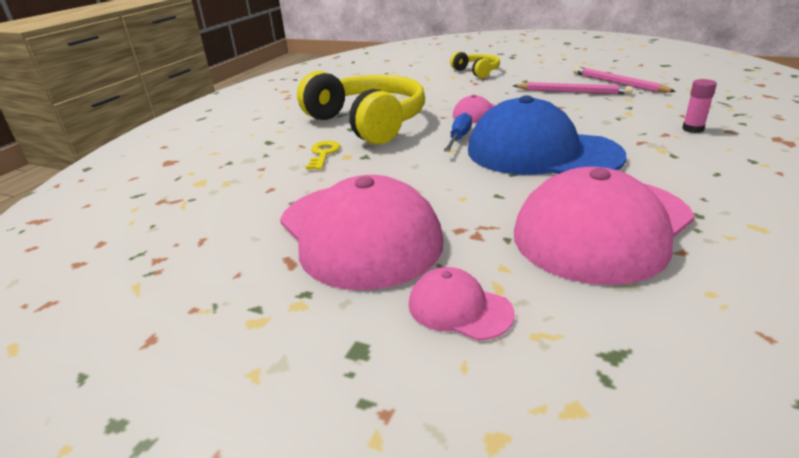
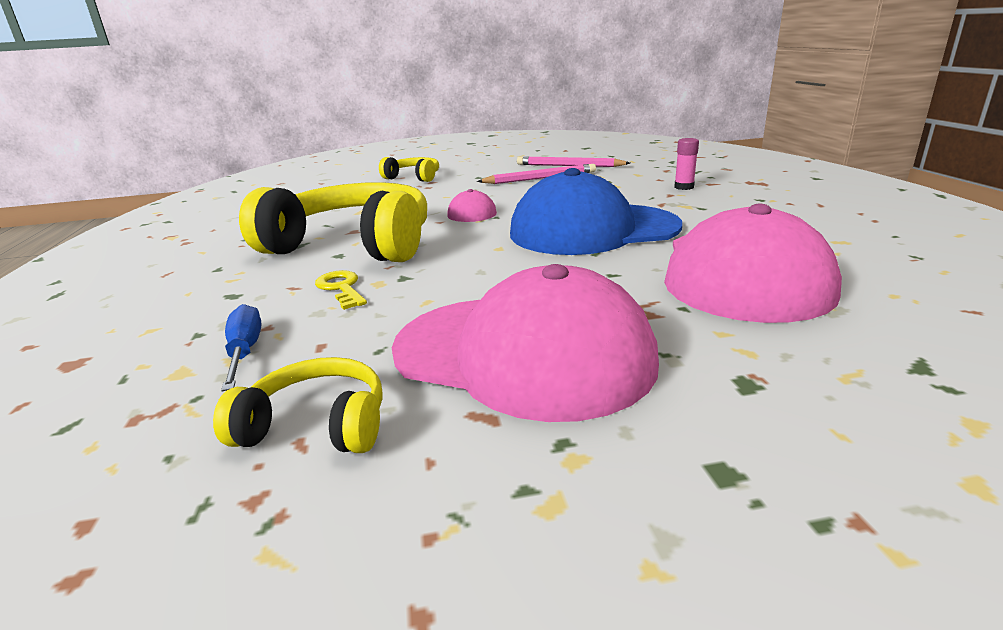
camera: 35 degrees left, 5 degrees down
pink cap [409,267,515,341] -> none
blue screwdriver [444,113,472,152] -> blue screwdriver moved to [221,304,262,391]
none -> yellow headphones [213,357,383,453]

